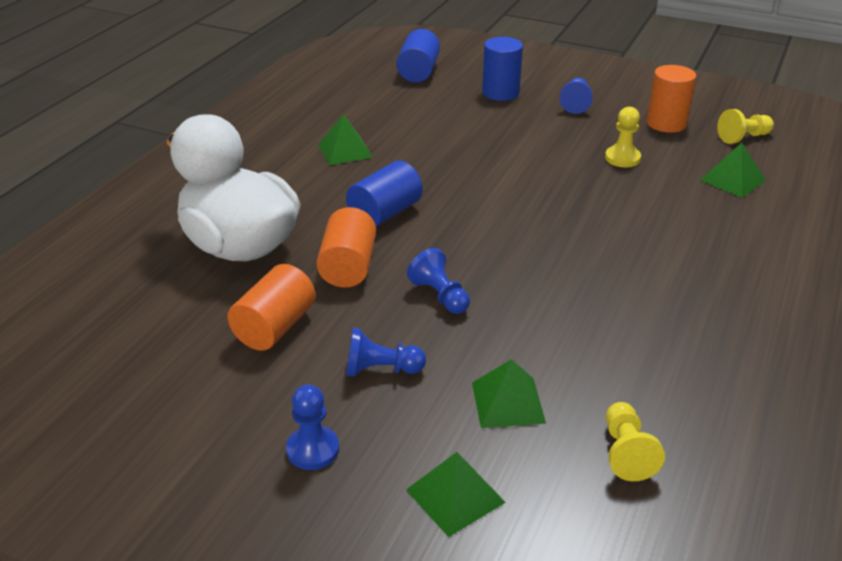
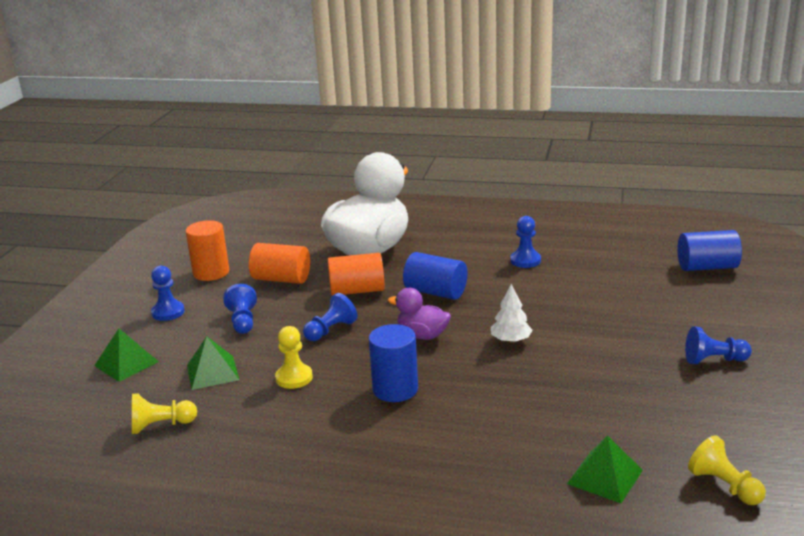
camera: 80 degrees right, 10 degrees down
green pyramid [318,114,373,165] -> blue pawn [510,216,541,268]
blue cylinder [482,37,523,101] -> blue cylinder moved to [369,324,418,402]
yellow pawn [605,107,641,167] -> yellow pawn moved to [275,326,313,389]
orange cylinder [647,65,696,133] -> orange cylinder moved to [185,220,229,281]
none -> purple duck [388,288,451,340]
none -> white tree [491,284,532,343]

